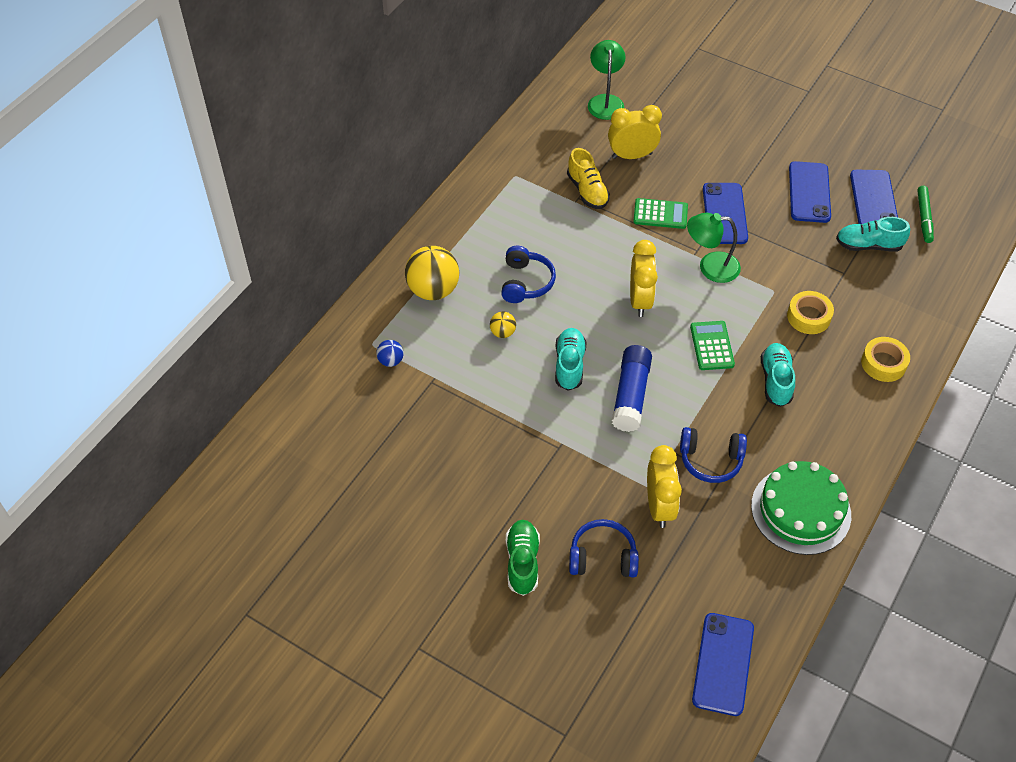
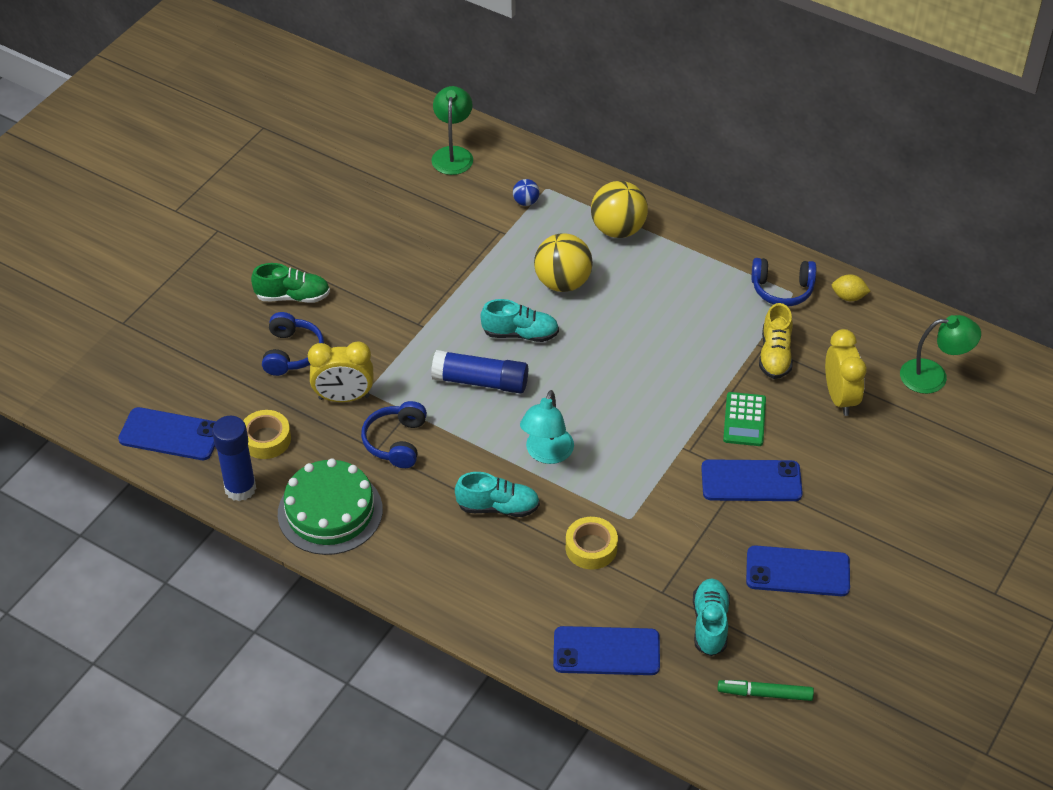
camera: 90 degrees right, 5 degrees down
yellow ball [490,311,516,338] -> yellow ball [534,233,593,292], size x2.08
blue headphones [501,246,556,303] -> blue headphones moved to [751,258,816,306]
yellow shoe [567,148,610,209] -> yellow shoe turned 60 degrees counterclockwise [759,303,793,379]
yellow clock [630,240,658,317] -> none
green lamp [687,213,741,283] -> green lamp moved to [432,86,473,175]
green calculator [690,321,735,370] -> turquoise lamp [520,390,574,464]
blue phone [850,170,898,224] -> blue phone moved to [553,626,660,675]
yellow tape [861,337,910,382] -> yellow tape moved to [243,410,291,459]
none -> blue glue stick [212,416,256,501]
none -> yellow lemon [832,274,870,301]

